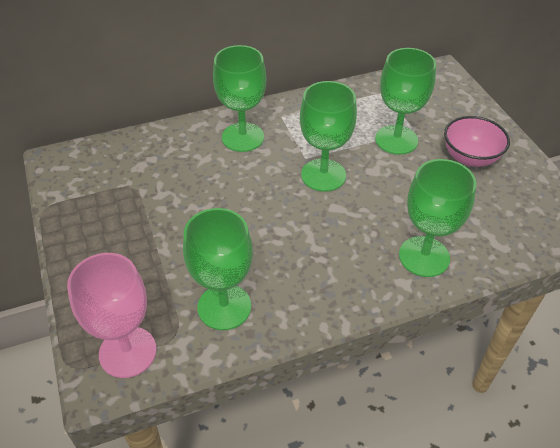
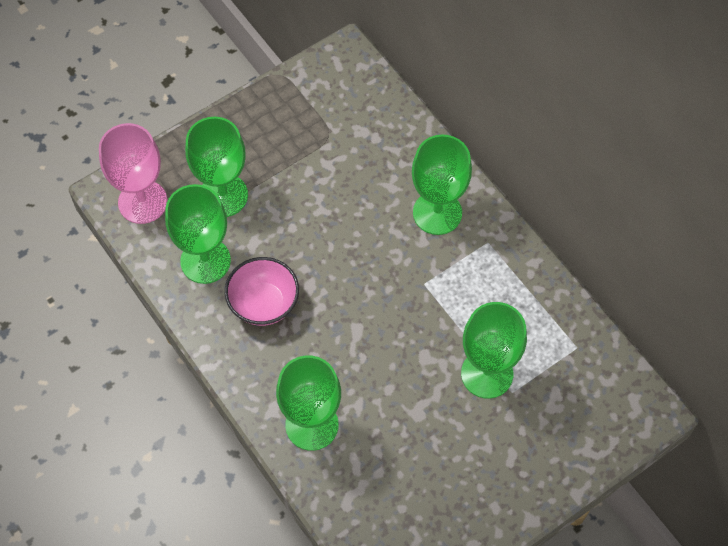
camera: 75 degrees right, 15 degrees up
green goblet [300,81,357,192] -> green goblet moved to [185,117,248,217]
pink bowl [444,116,510,167] -> pink bowl moved to [225,257,299,326]

